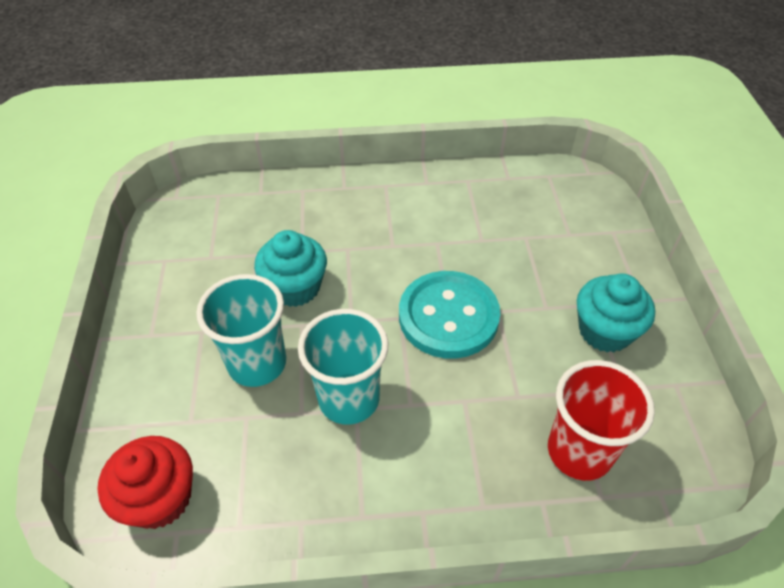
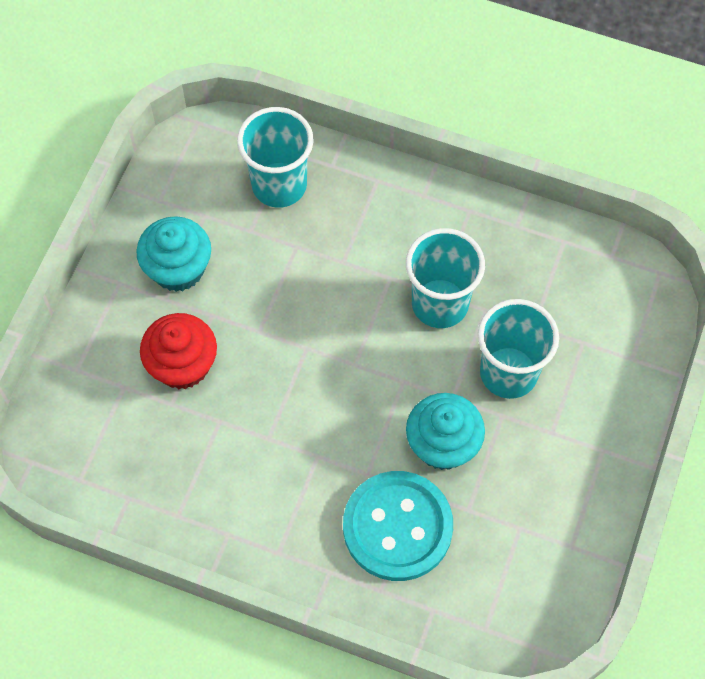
camera: 155 degrees left, 15 degrees up
red cupcake [97,436,193,529] -> red cupcake moved to [140,313,217,389]
turquoise button [399,271,500,359] -> turquoise button moved to [343,471,453,581]
red cup [548,360,655,481] -> turquoise cup [237,107,314,208]

